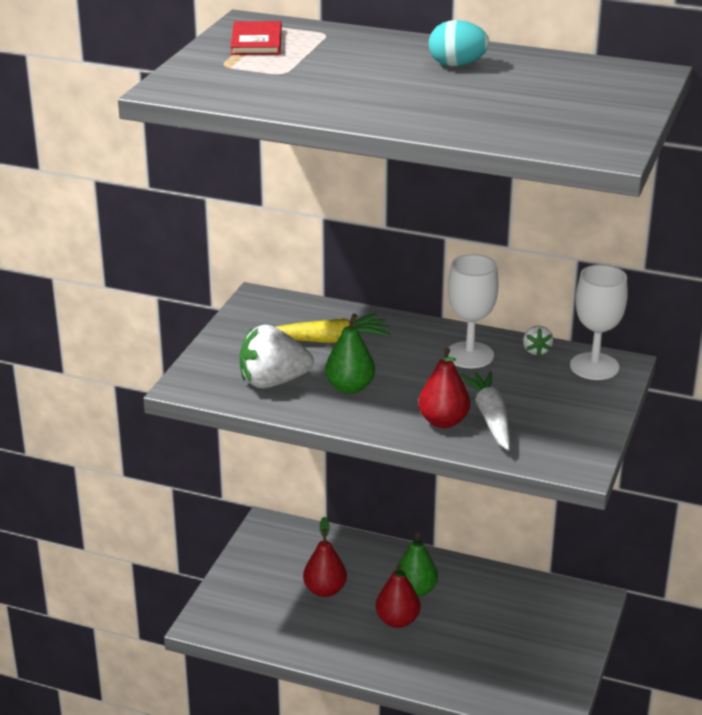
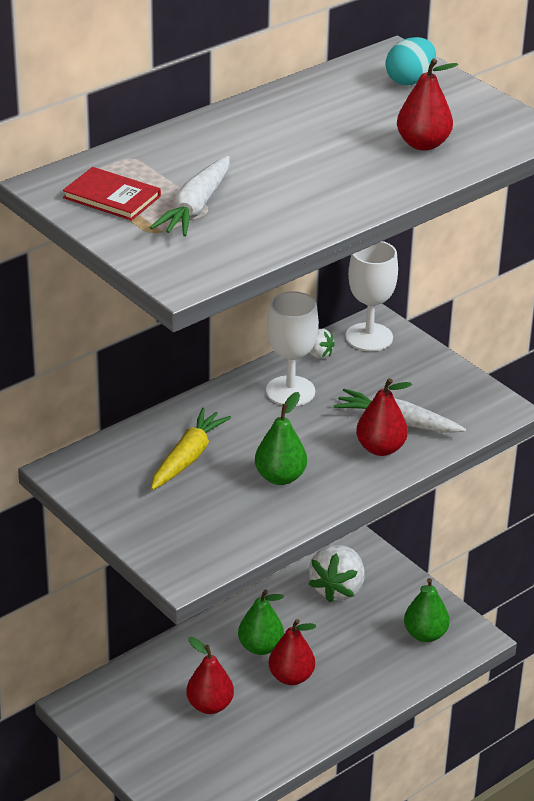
camera: 60 degrees left, 5 degrees up
white strawberry [240,325,314,388] -> white strawberry moved to [308,545,365,603]
turquoise egg [429,20,489,66] -> turquoise egg moved to [385,37,436,85]
none -> white carrot [150,156,230,237]
none -> red pear [397,58,458,151]
none -> green pear [404,578,450,642]

